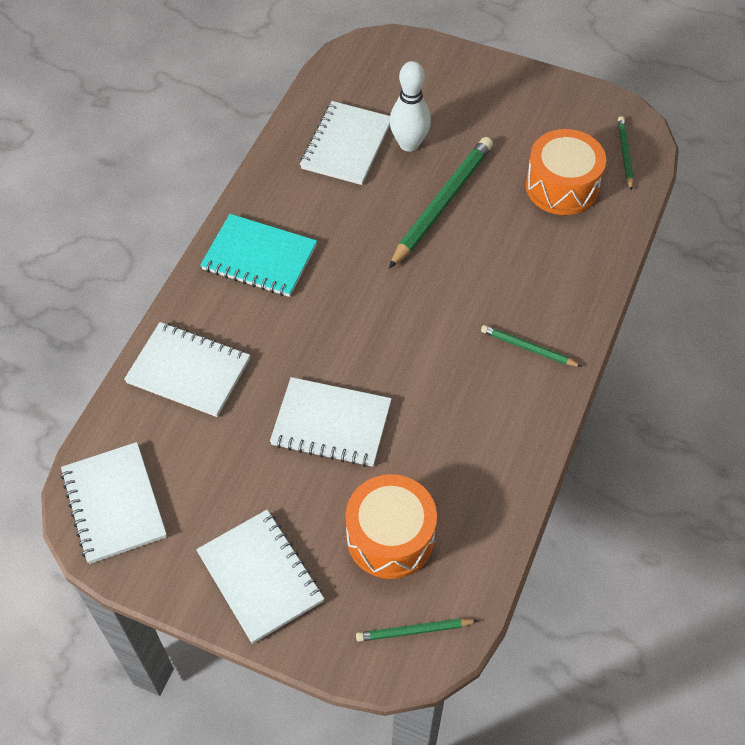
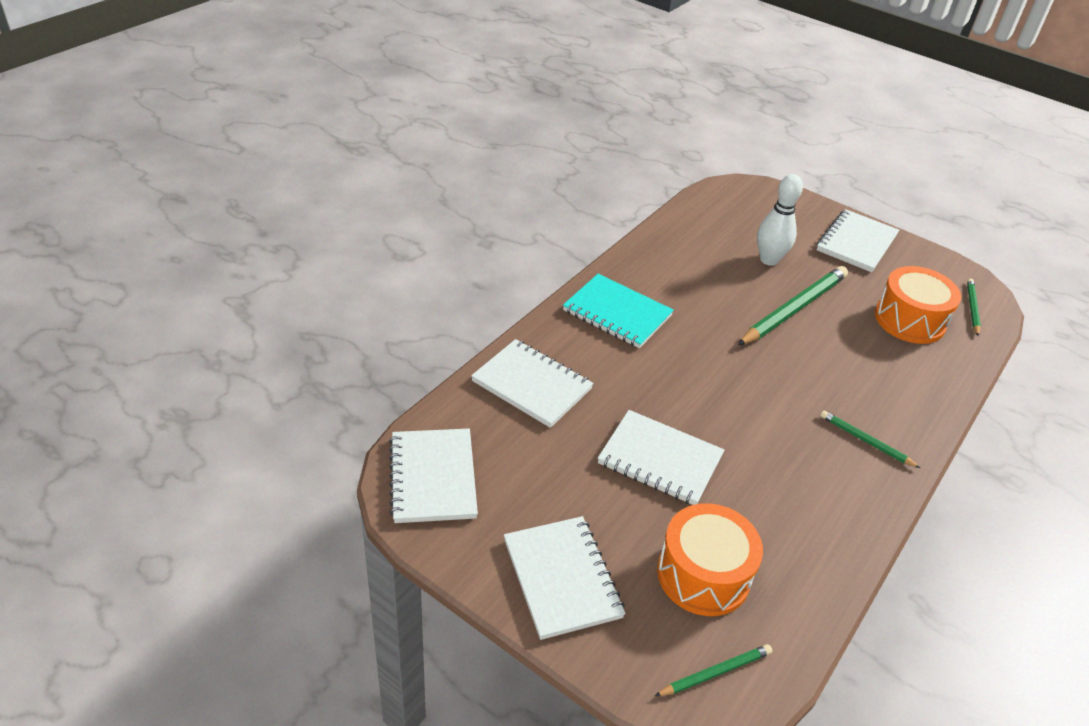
camera: 10 degrees right, 15 degrees down
white notebook [300,101,390,185] -> white notebook moved to [817,209,899,272]
green pencil [356,618,478,642] -> green pencil turned 150 degrees clockwise [655,644,772,696]

